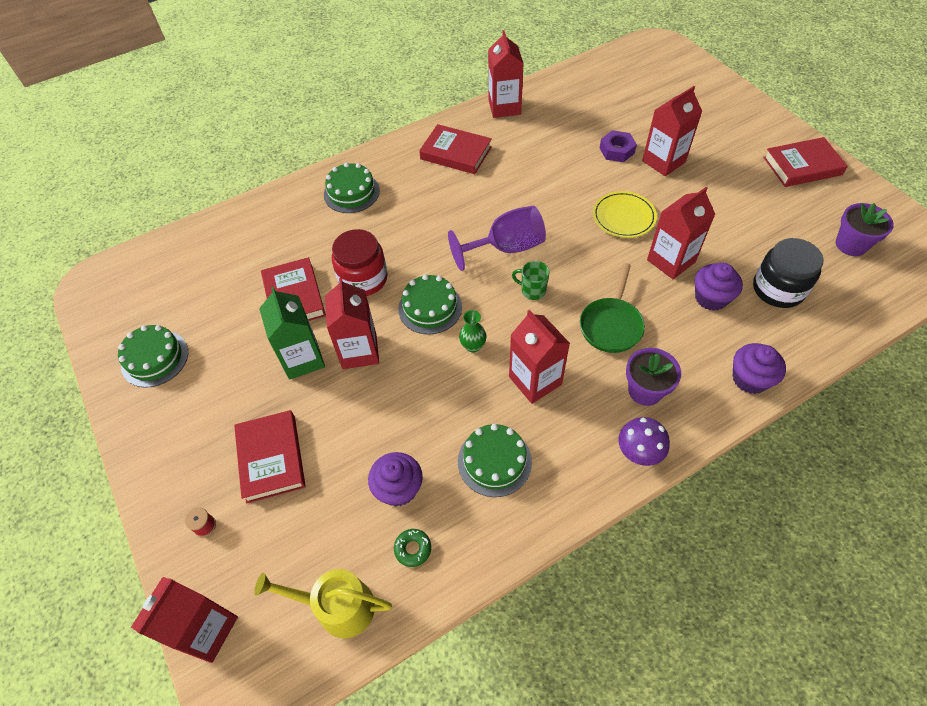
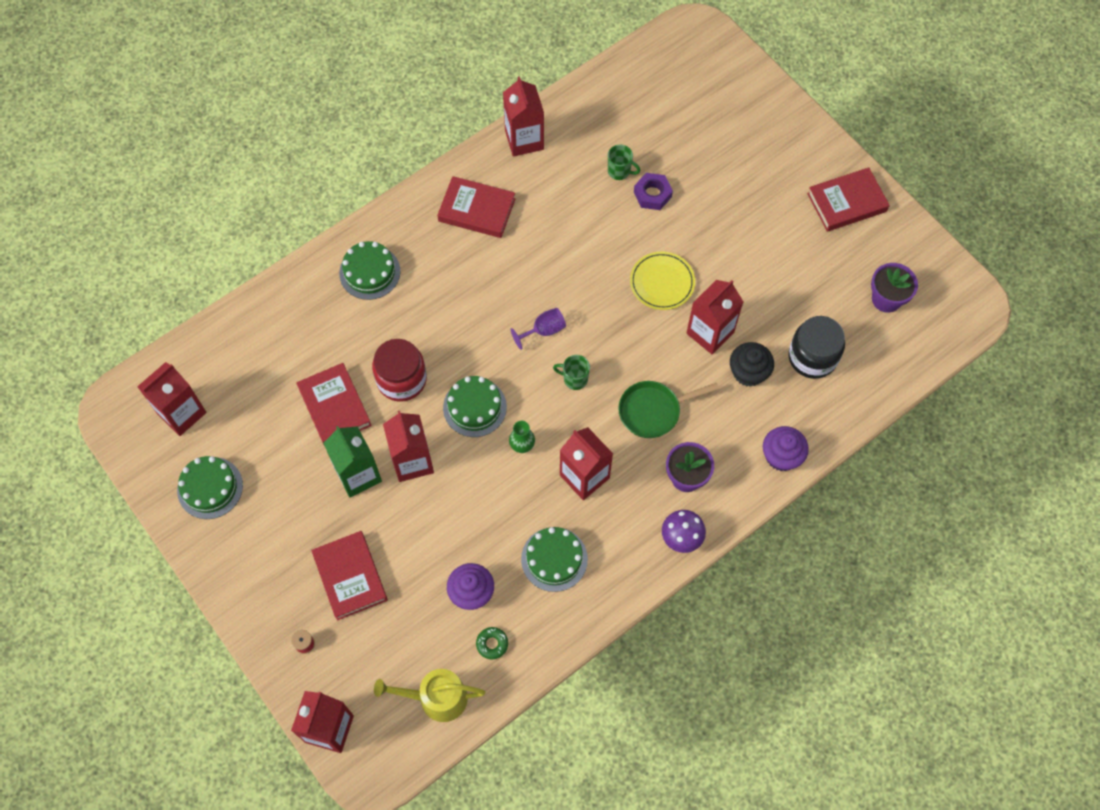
camera: 10 degrees left, 10 degrees up
purple goblet [448,206,546,271] -> purple goblet [510,308,566,350], size x0.57
green pan [580,263,645,353] -> green pan turned 60 degrees clockwise [618,381,719,438]
red carton [642,86,702,176] -> red carton moved to [137,362,207,436]
purple cupcake [695,263,743,311] -> black cupcake [730,342,774,387]
none -> green mug [608,145,640,180]

